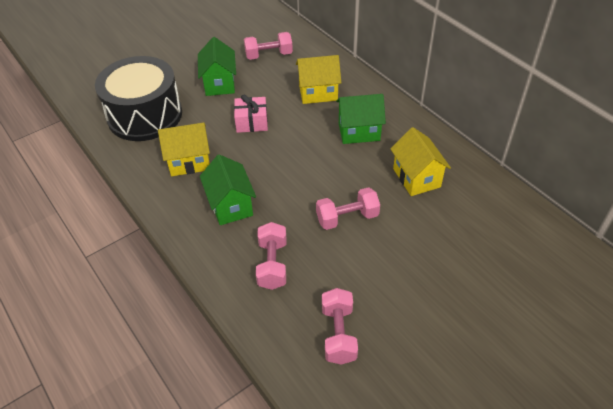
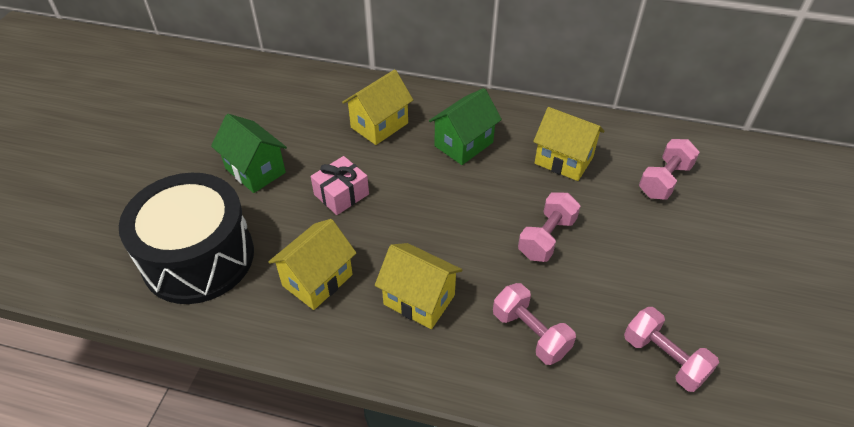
camera: 40 degrees left, 0 degrees up
green house [200,154,256,225] -> yellow house [375,243,463,329]
pink dumbbell [244,32,293,60] -> pink dumbbell moved to [639,139,700,200]

